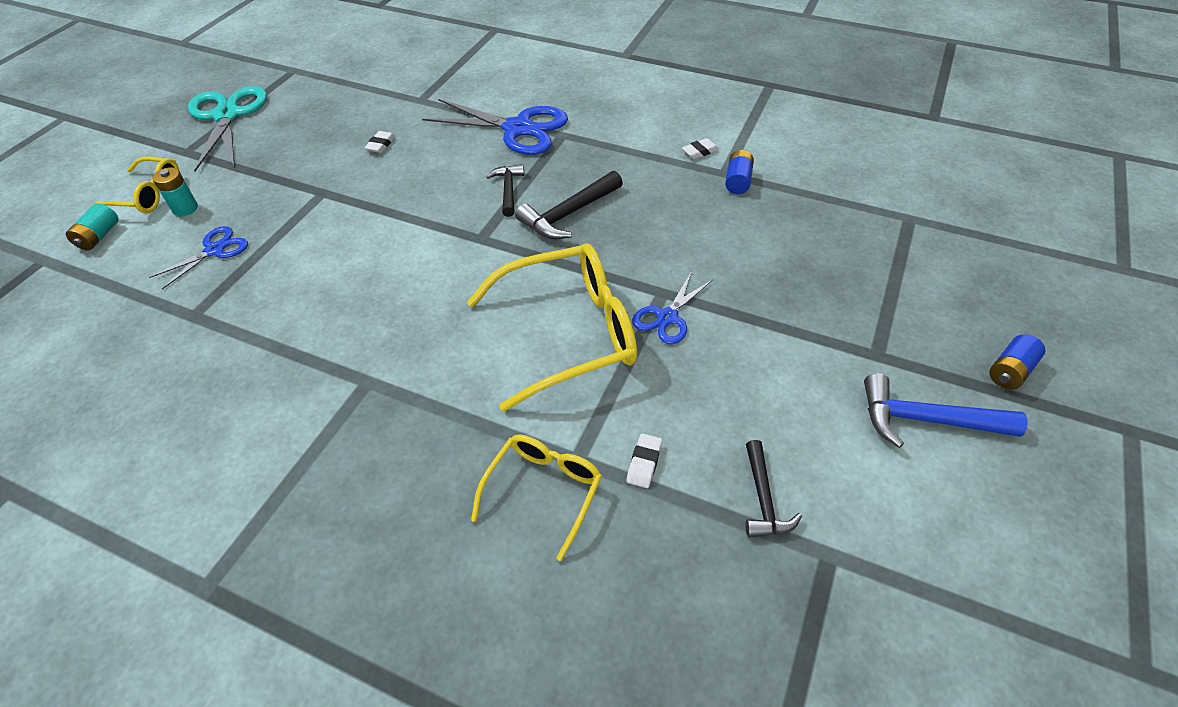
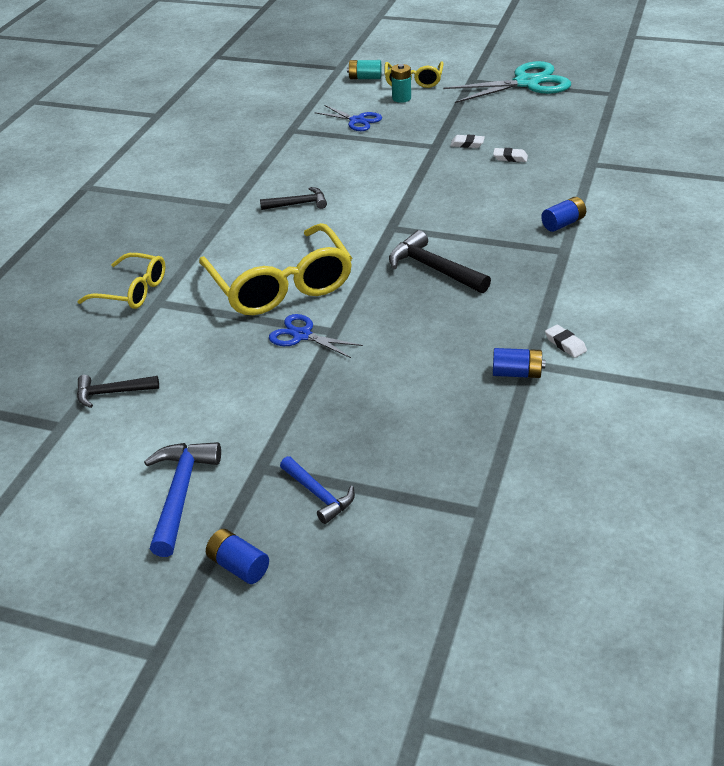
camera: 85 degrees right, 10 degrees down
blue scissors [422,99,568,155] -> blue battery [541,197,586,232]
black hammer [486,164,524,217] -> black hammer moved to [260,187,327,210]
white eraser [627,433,662,488] -> white eraser moved to [450,135,485,148]
none -> blue hammer [280,456,355,524]

